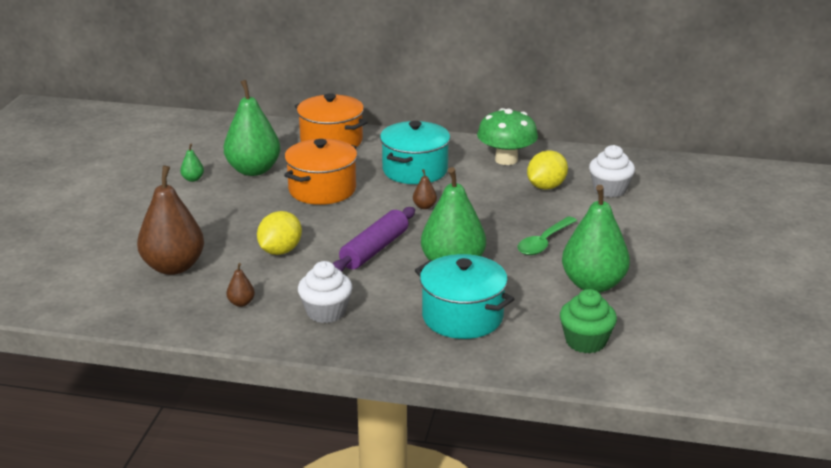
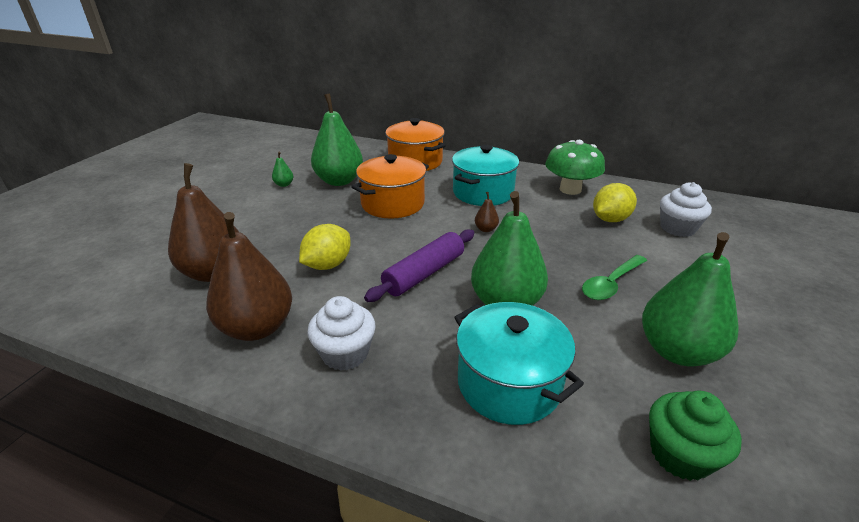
camera: 10 degrees right, 5 degrees up
brown pear [226,263,255,307] -> brown pear [206,212,292,341], size x2.45

